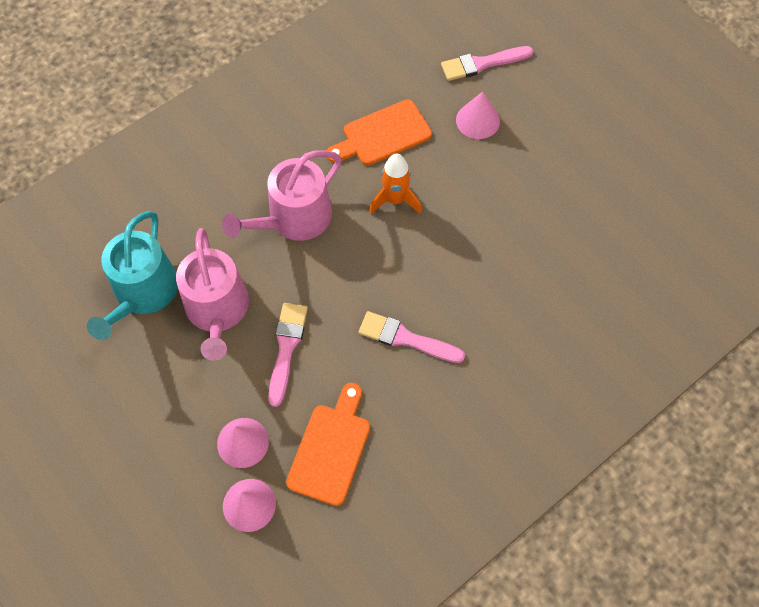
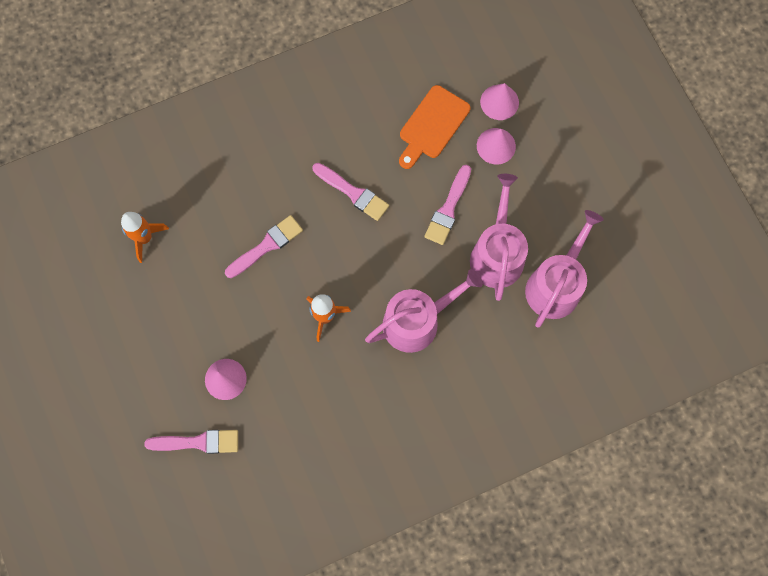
camera: 165 degrees left, 10 degrees up
turquoise watering can [87,211,178,340] -> pink watering can [525,210,604,328]
orange cutting board [327,100,432,165] -> none
none -> orange rocket [121,212,169,263]
none -> pink brush [225,215,303,278]

